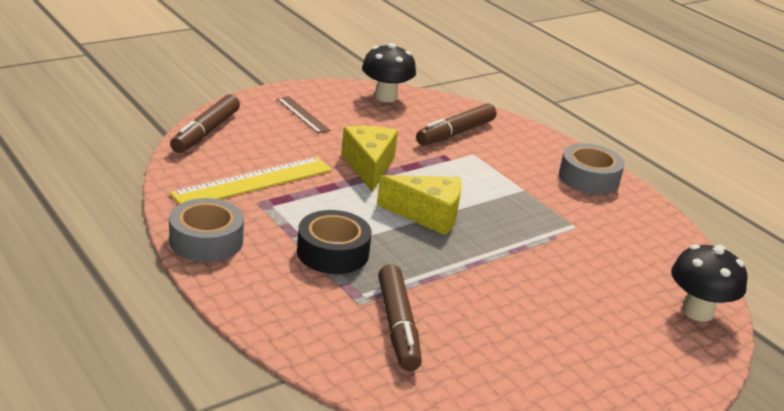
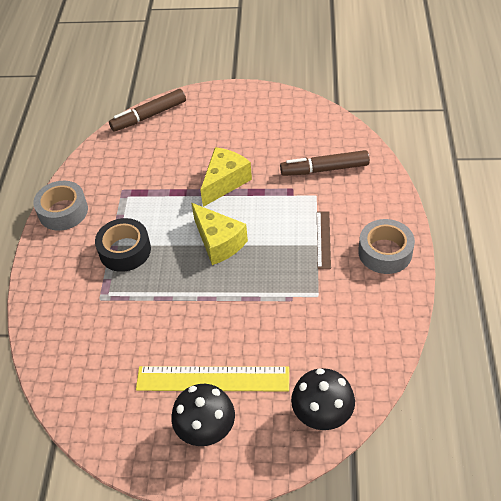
camera: 45 degrees right, 20 degrees up
yellow ruler [170,157,332,204] -> yellow ruler moved to [136,366,289,391]
brown ruler [277,96,330,133] -> brown ruler moved to [317,211,331,269]
black mushroom [362,43,416,102] -> black mushroom moved to [171,384,235,446]
brown marker [378,264,422,371] -> none

